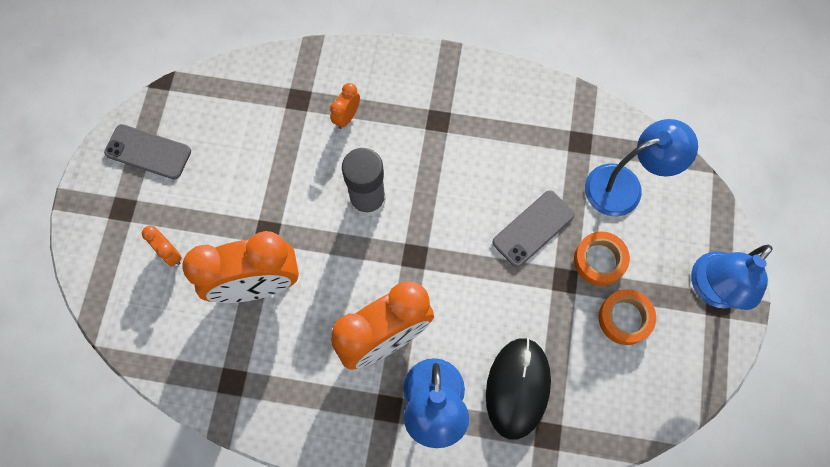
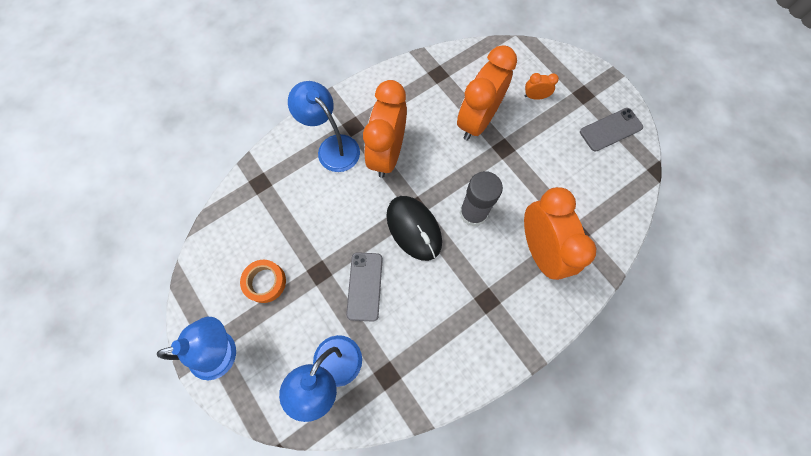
camera: 135 degrees right, 0 degrees up
orange clock [330,83,360,129] -> orange clock [524,187,596,280], size x2.37
black mouse [486,337,551,440] -> black mouse moved to [386,196,442,261]
orange tape [574,231,630,286] -> none
blue lamp [691,245,772,310] -> blue lamp turned 75 degrees clockwise [157,317,236,380]

